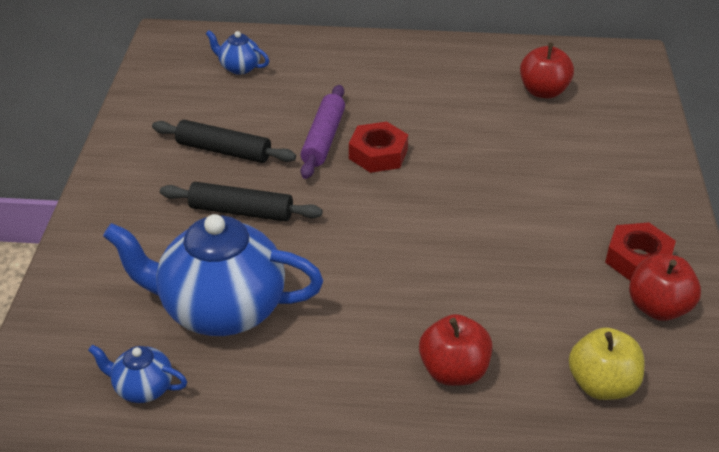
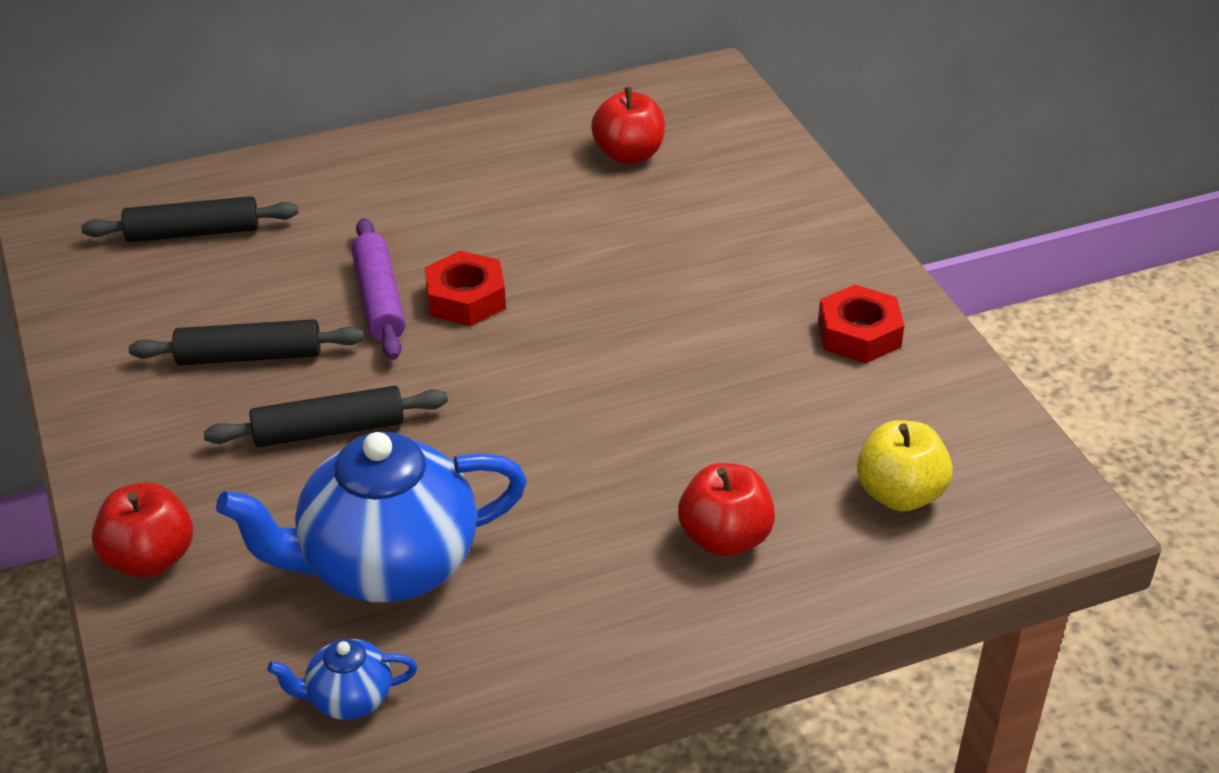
camera: 25 degrees left, 0 degrees up
blue teapot [206,30,269,75] -> black rolling pin [81,196,298,242]
red apple [629,254,701,321] -> red apple moved to [92,482,193,578]

